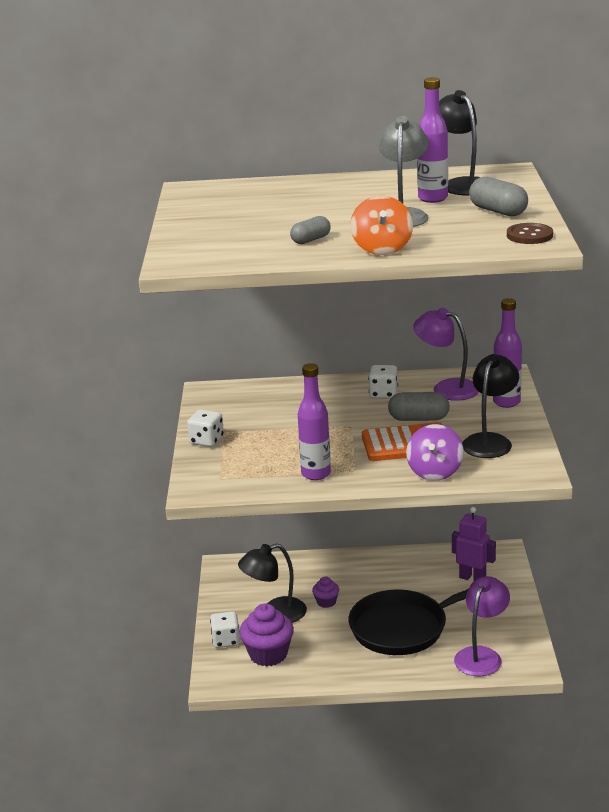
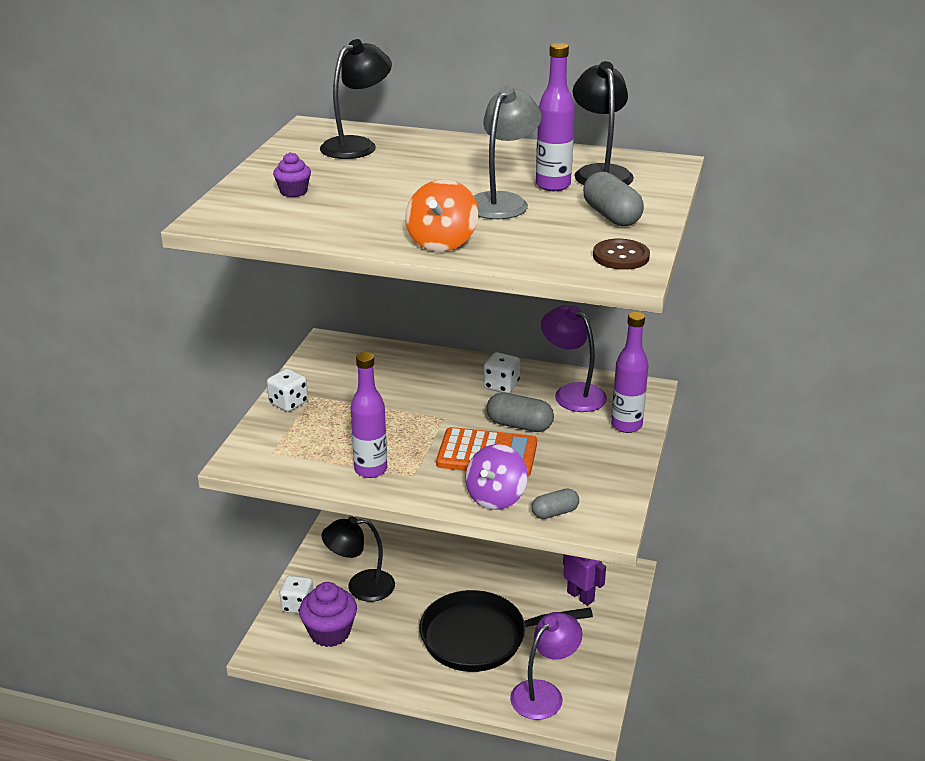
camera: 15 degrees right, 5 degrees up
grey capsule [290,216,331,244] -> grey capsule moved to [532,488,579,519]
purple cupcake [312,577,339,608] -> purple cupcake moved to [273,152,311,197]
black lamp [462,354,519,458] -> black lamp moved to [320,39,392,159]

